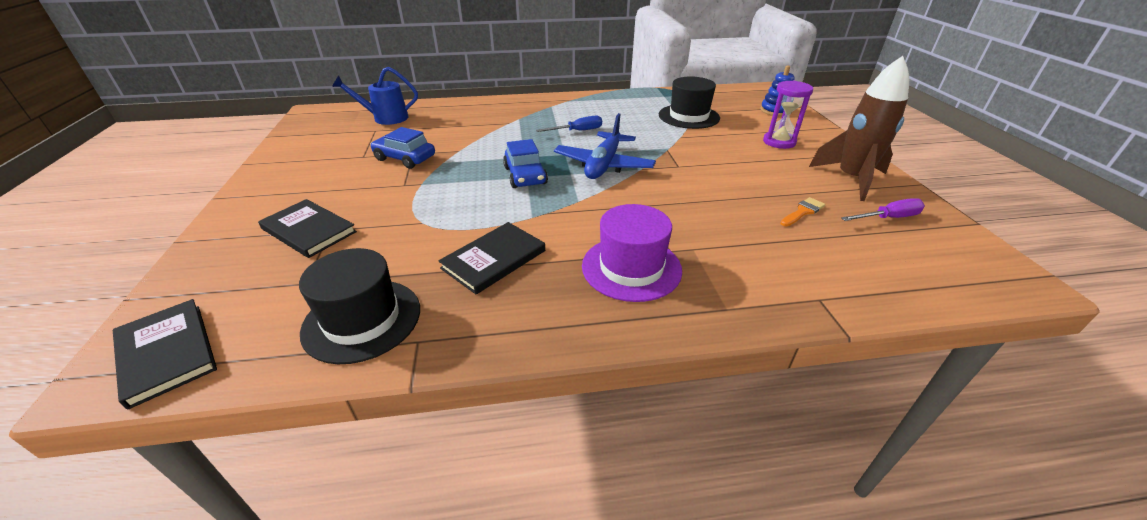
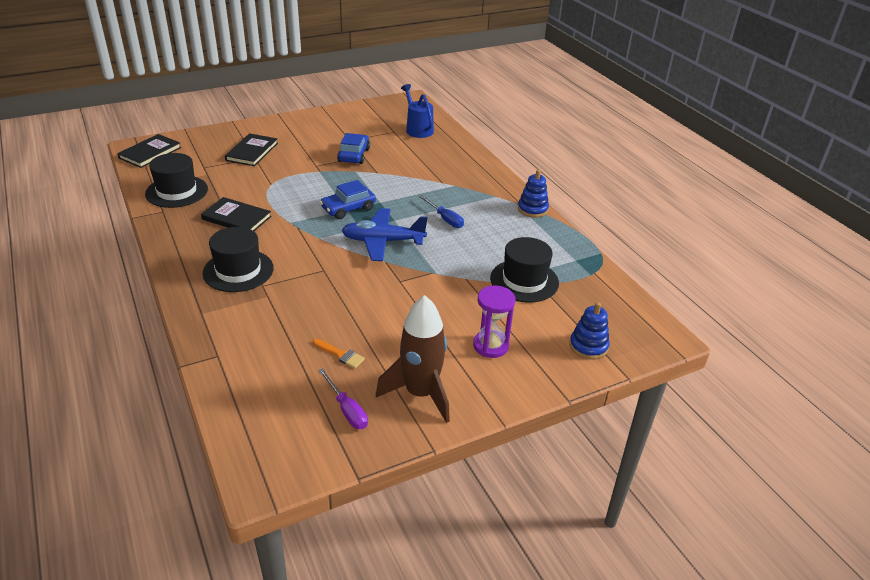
camera: 70 degrees right, 0 degrees up
purple hat [582,204,682,302] -> black hat [203,227,274,292]
none -> blue stacking toy [518,170,549,218]

